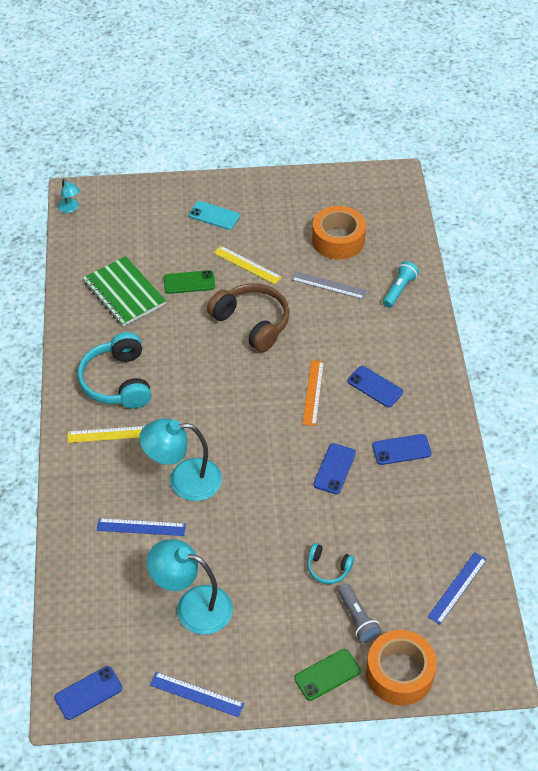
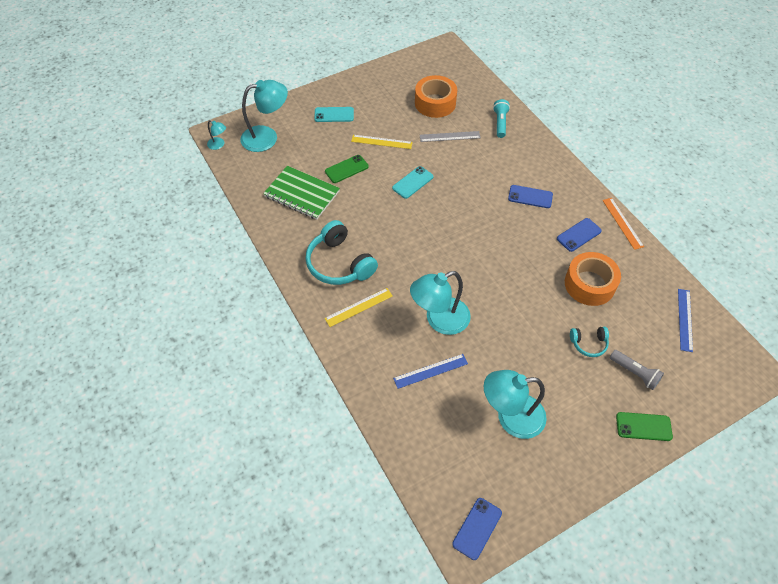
camera: 25 degrees left, 5 degrees up
blue ruler [150,672,244,717] -> none
brown headphones [207,283,290,352] -> turquoise phone [392,166,434,199]
green phone [294,649,361,701] -> green phone turned 60 degrees clockwise [616,412,673,441]
orange ruler [303,360,324,426] -> orange ruler moved to [602,198,644,250]
blue phone [314,443,356,494] -> none
orange tape [366,630,437,705] -> orange tape moved to [565,252,621,306]
none -> turquoise lamp [240,80,288,152]

